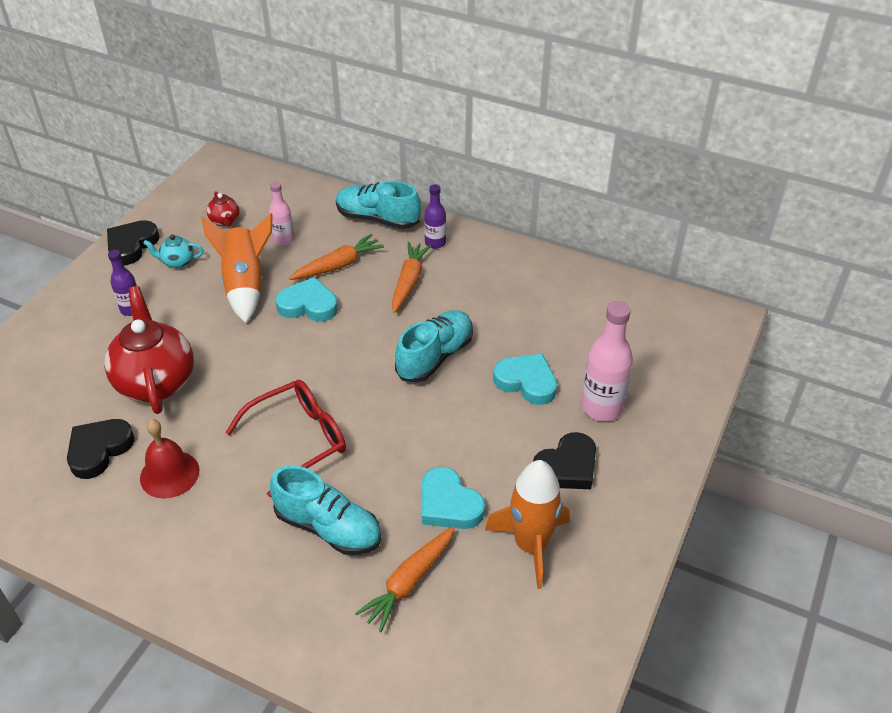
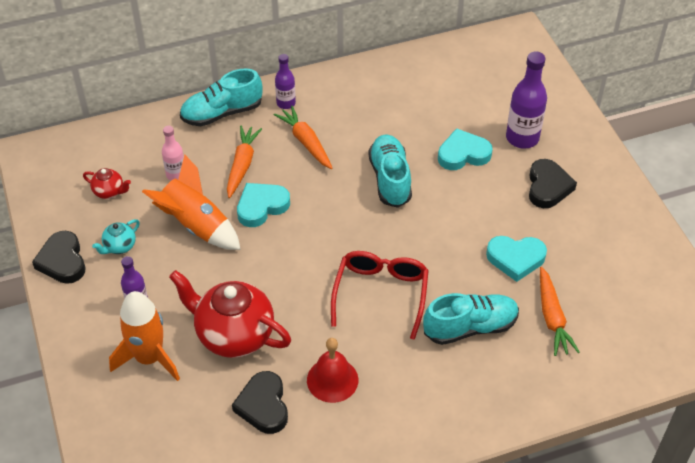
camera: 45 degrees left, 5 degrees up
orange rocket [485,460,569,589] -> orange rocket moved to [109,291,180,381]
pink bottle [581,301,633,422] -> purple bottle [506,51,547,149]

